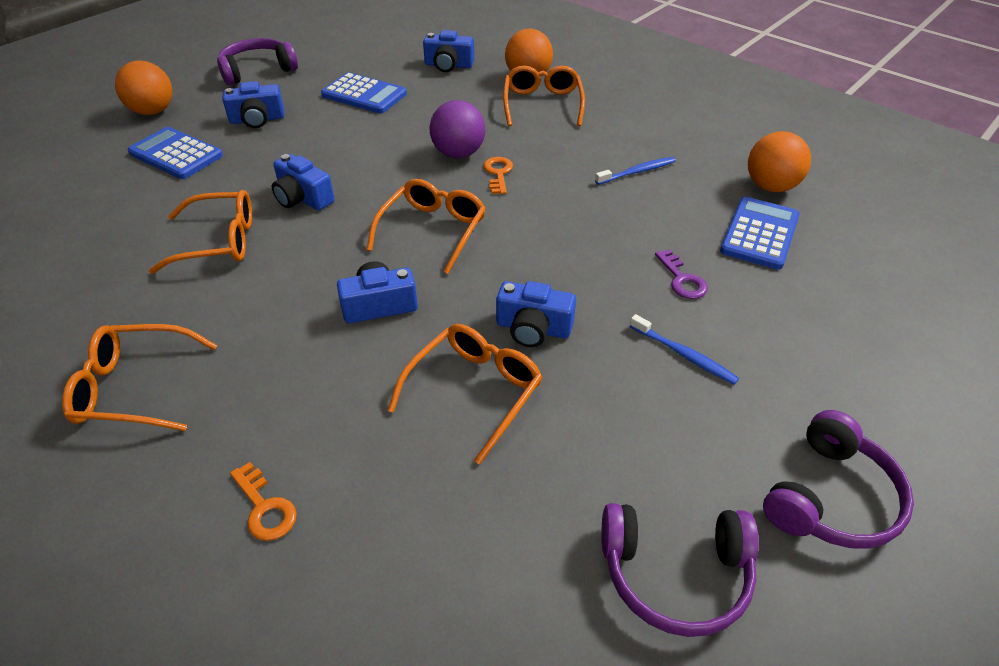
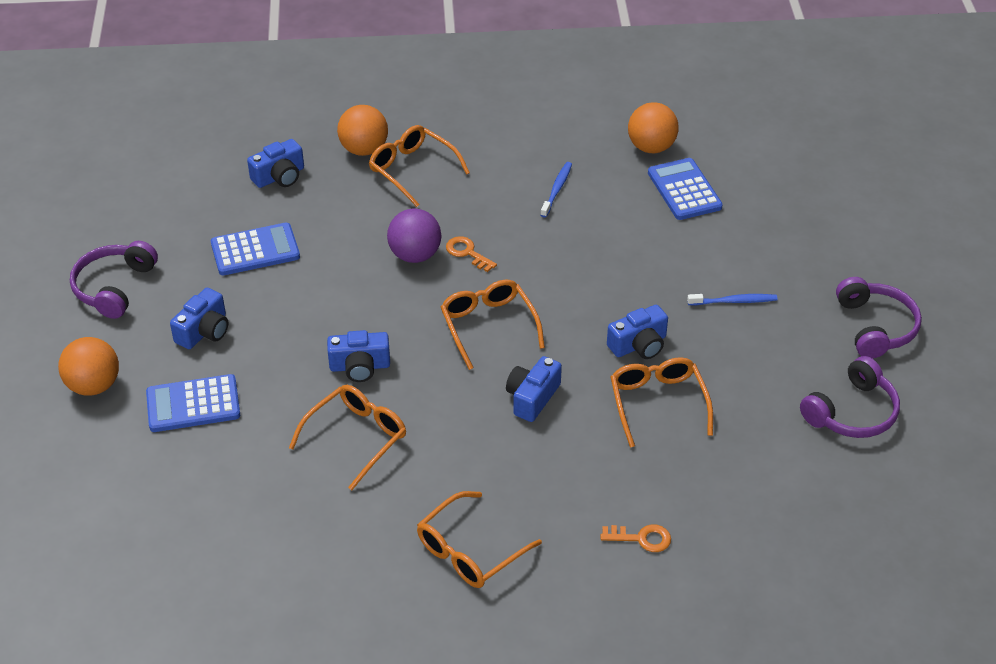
camera: 45 degrees left, 0 degrees up
purple key [655,249,708,299] -> none

